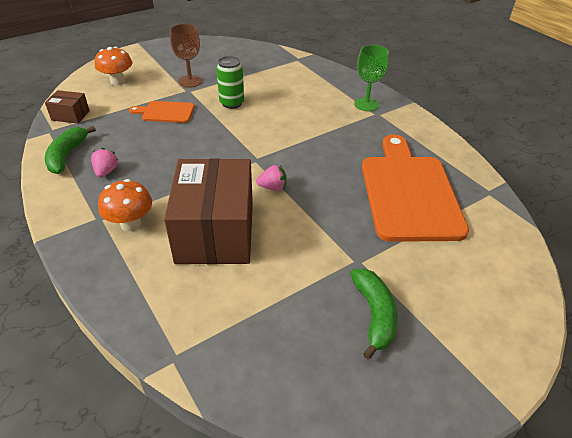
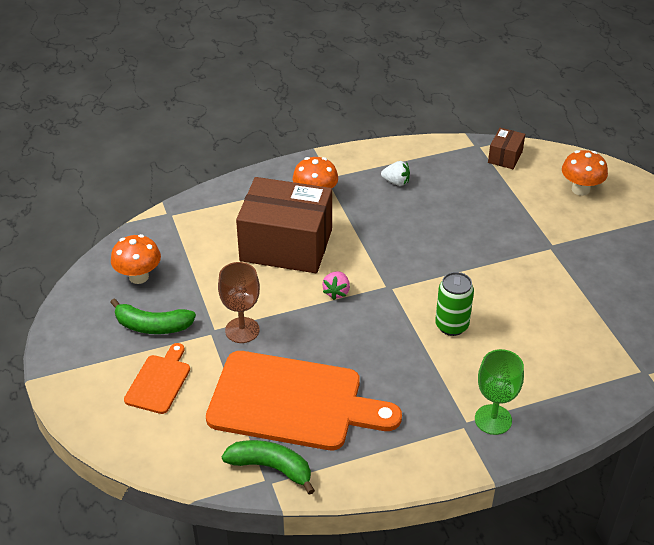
camera: 105 degrees right, 0 degrees up
green banana [45,126,96,174] -> green banana moved to [222,440,315,495]
pink strawberry [91,148,118,178] -> white strawberry [381,161,410,186]
orange cutting board [129,101,194,123] -> orange cutting board moved to [124,343,190,414]
brown goblet [170,24,202,88] -> brown goblet moved to [218,262,260,343]
green can [216,56,244,109] -> green can moved to [435,272,474,336]
none -> orange mushroom [111,234,161,284]

